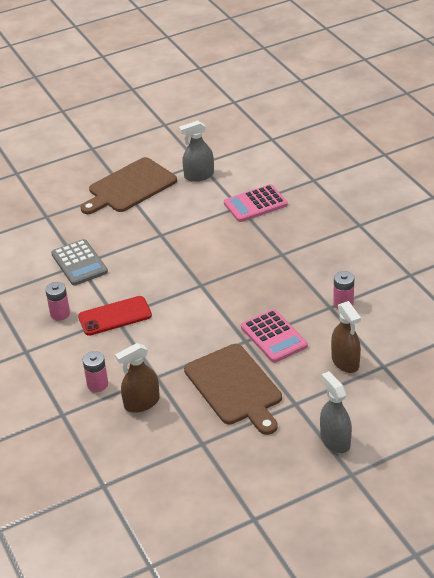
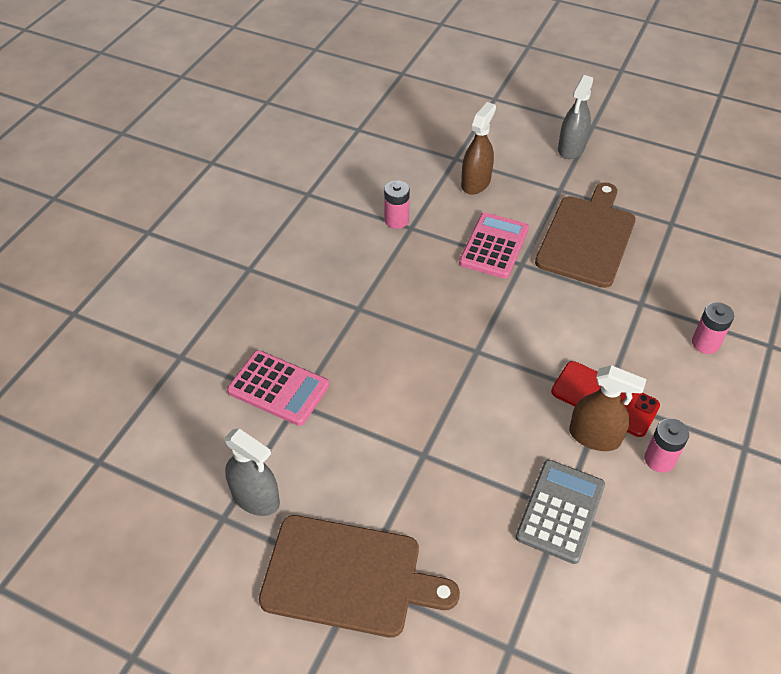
camera: 130 degrees left, 10 degrees up
brown spray bottle [115,343,160,413] -> brown spray bottle moved to [569,365,647,451]

